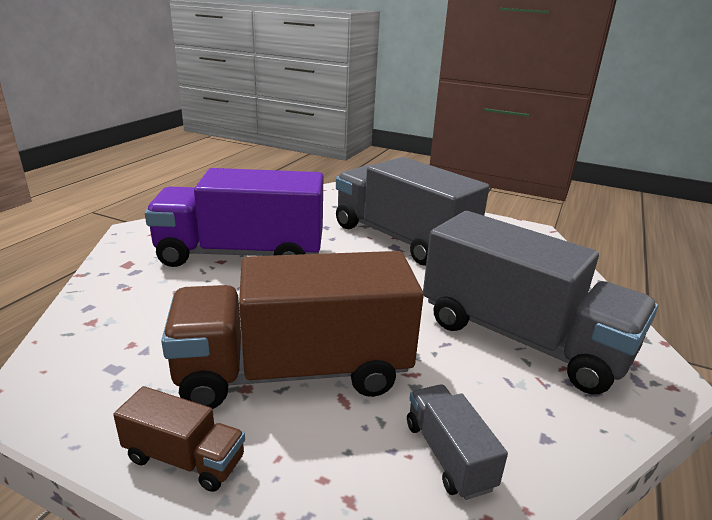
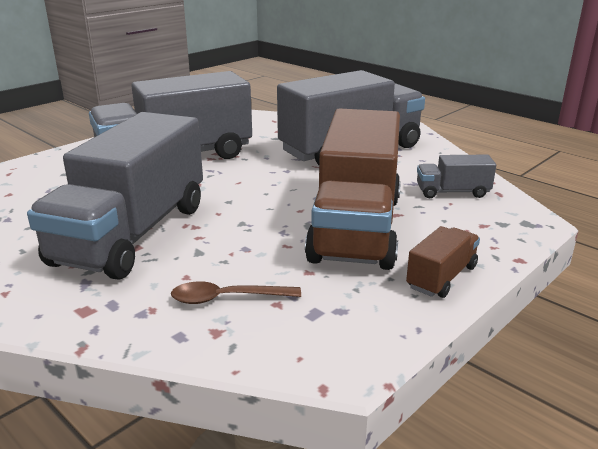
camera: 70 degrees left, 0 degrees up
purple truck [145,168,323,267] -> grey truck [27,112,203,279]
none -> brown spoon [171,282,301,304]

